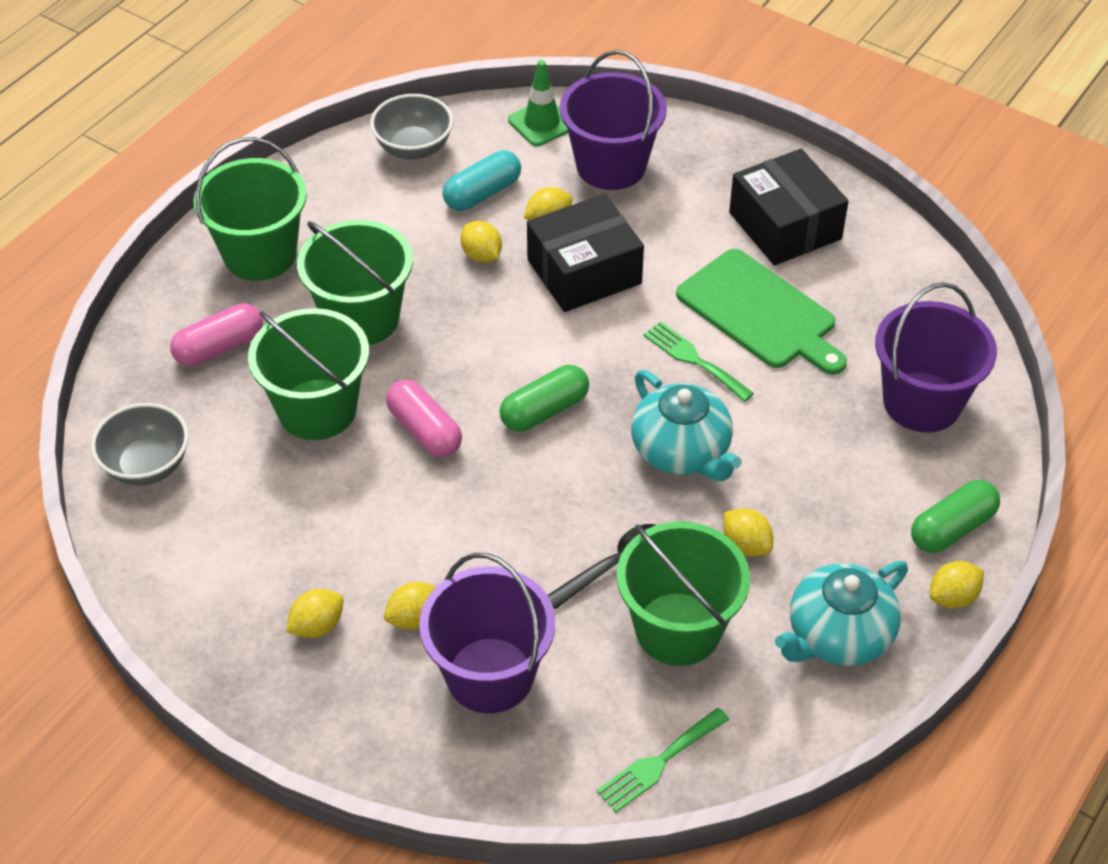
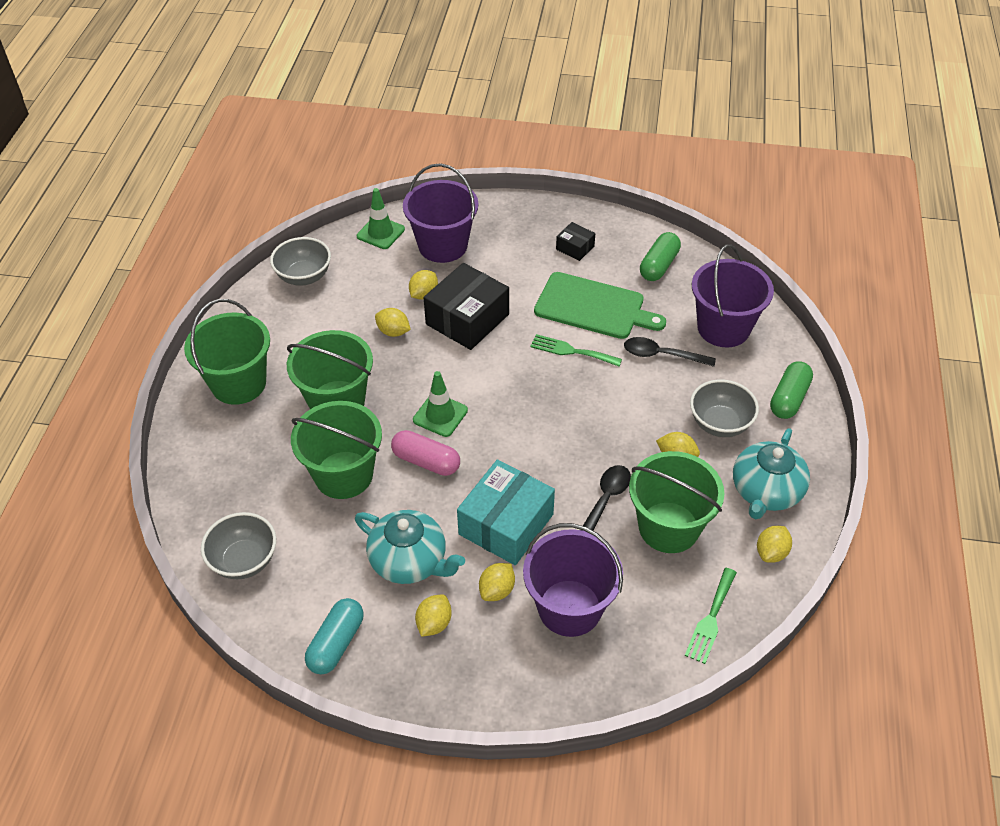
camera: 25 degrees left, 0 degrees up
pink capsule [170,303,263,366] -> none
turquoise capsule [442,150,521,211] -> turquoise capsule moved to [305,598,364,674]
green capsule [500,365,589,431] -> green capsule moved to [640,232,681,281]
turquoise teapot [631,370,742,481] -> turquoise teapot moved to [355,510,465,584]
black box [729,149,849,265] -> black box [556,222,595,261], size x0.49
yellow lemon [930,561,984,608] -> yellow lemon moved to [757,526,792,563]
none -> green traffic cone [413,371,468,437]
none -> turquoise box [457,459,555,565]
none -> black spoon [624,337,716,367]
none -> grey bowl [690,379,759,437]

